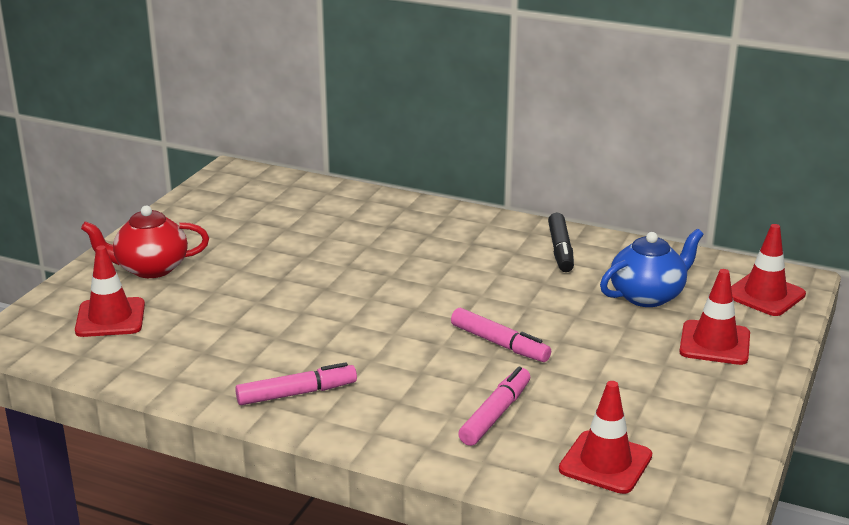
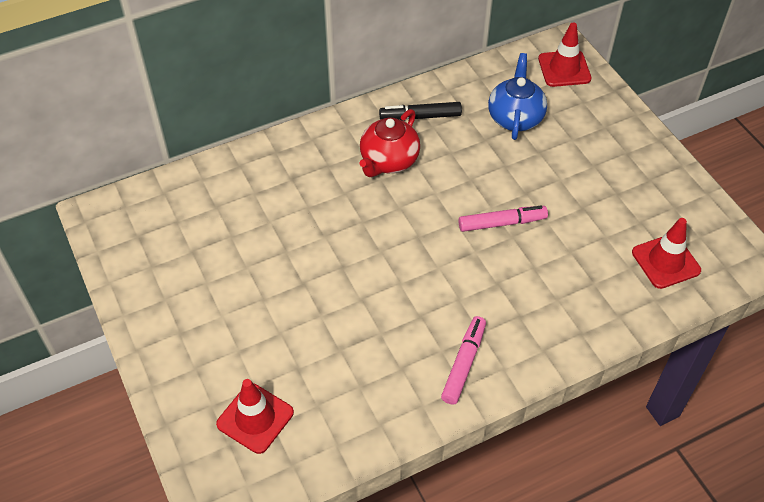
camera: 50 degrees left, 25 degrees up
red teapot [81,206,209,278] -> red teapot moved to [360,109,420,177]
pink marker [458,367,530,446] -> none
black marker [548,213,574,272] -> black marker turned 135 degrees clockwise [379,102,462,121]
red traffic cone [679,269,750,365] -> none

